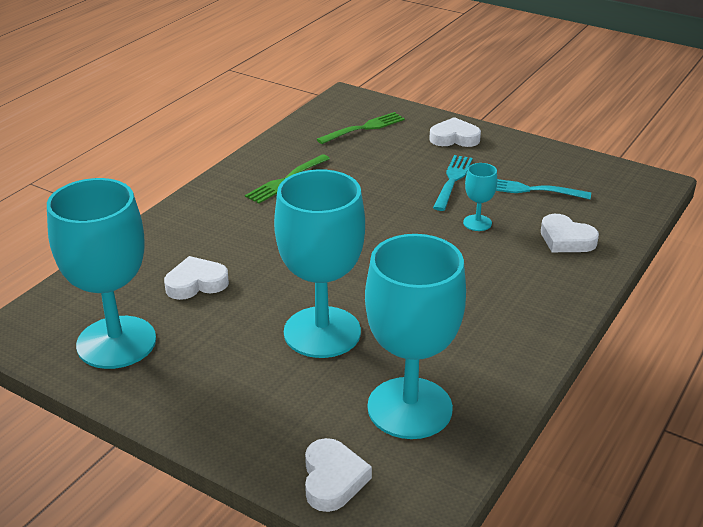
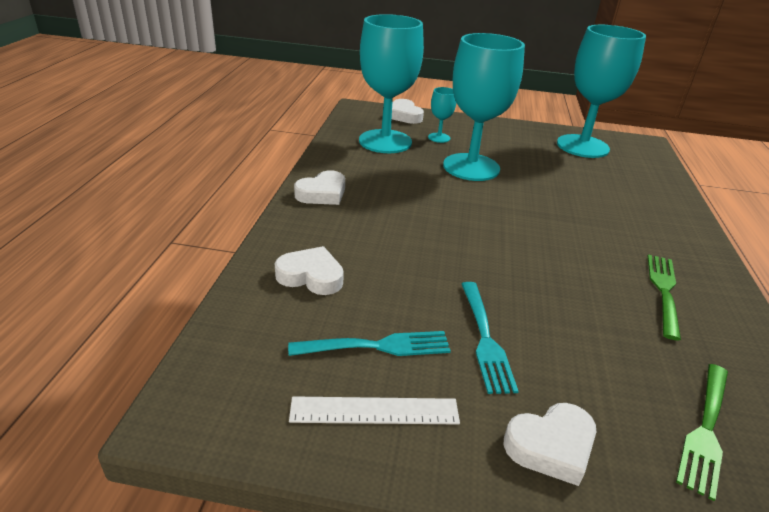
camera: 155 degrees right, 0 degrees up
white heart [164,256,229,300] -> white heart moved to [294,171,345,205]
turquoise goblet [463,163,497,231] -> turquoise goblet moved to [428,87,456,143]
none -> white ruler [289,396,460,424]

